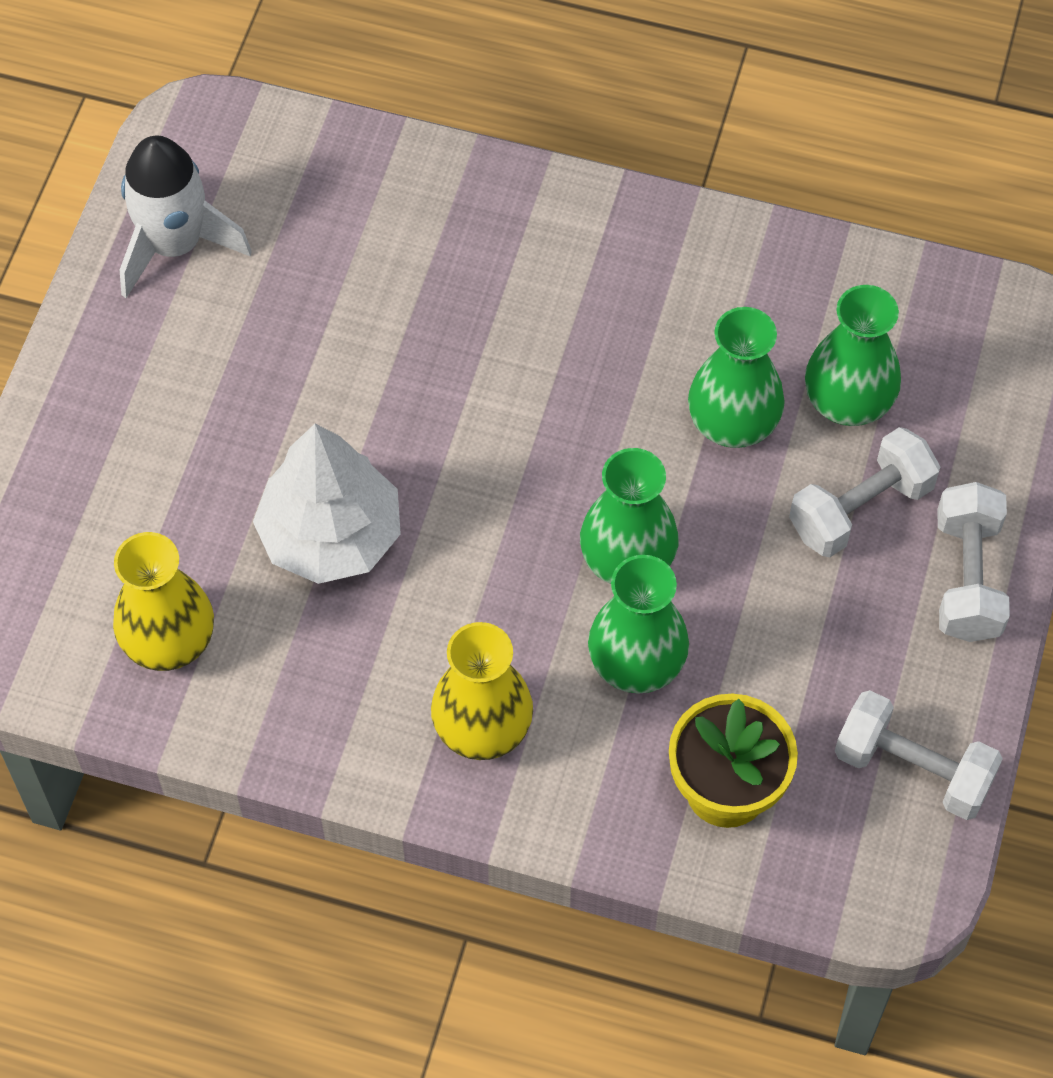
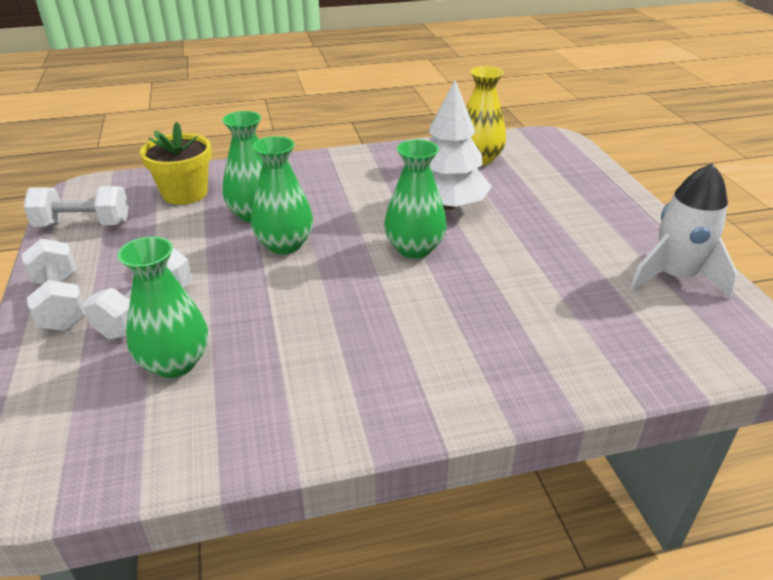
camera: 150 degrees right, 25 degrees down
yellow vase [431,622,533,760] -> none
green vase [688,307,785,448] -> green vase moved to [384,140,447,259]

